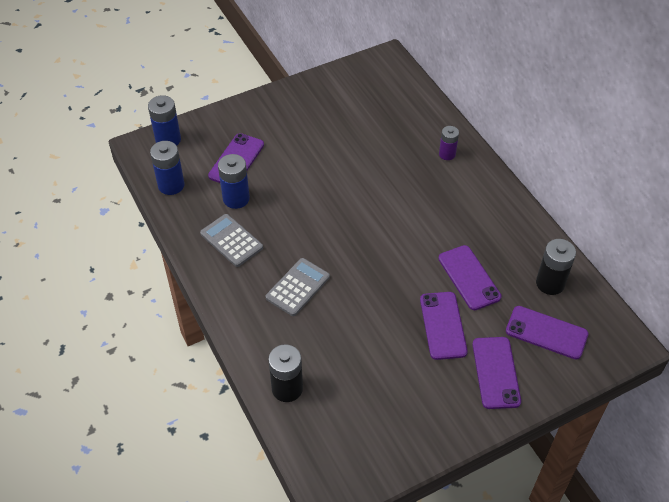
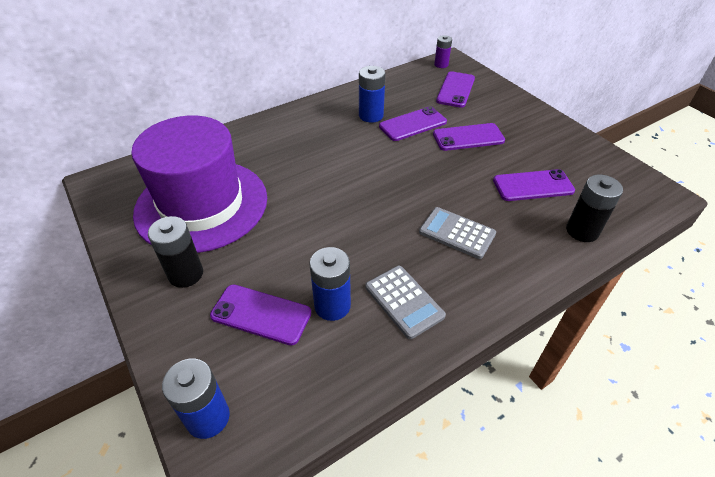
camera: 95 degrees left, 5 degrees down
blue battery [150,141,185,195] -> blue battery moved to [359,66,386,123]
grey calculator [200,214,263,267] -> grey calculator turned 75 degrees counterclockwise [365,266,446,339]
purple battery [439,126,459,160] -> purple battery moved to [434,35,452,68]
purple phone [473,337,521,409] -> purple phone moved to [493,169,575,201]
black battery [536,239,576,295] -> black battery moved to [148,216,203,288]
none -> purple hat [131,115,267,253]

